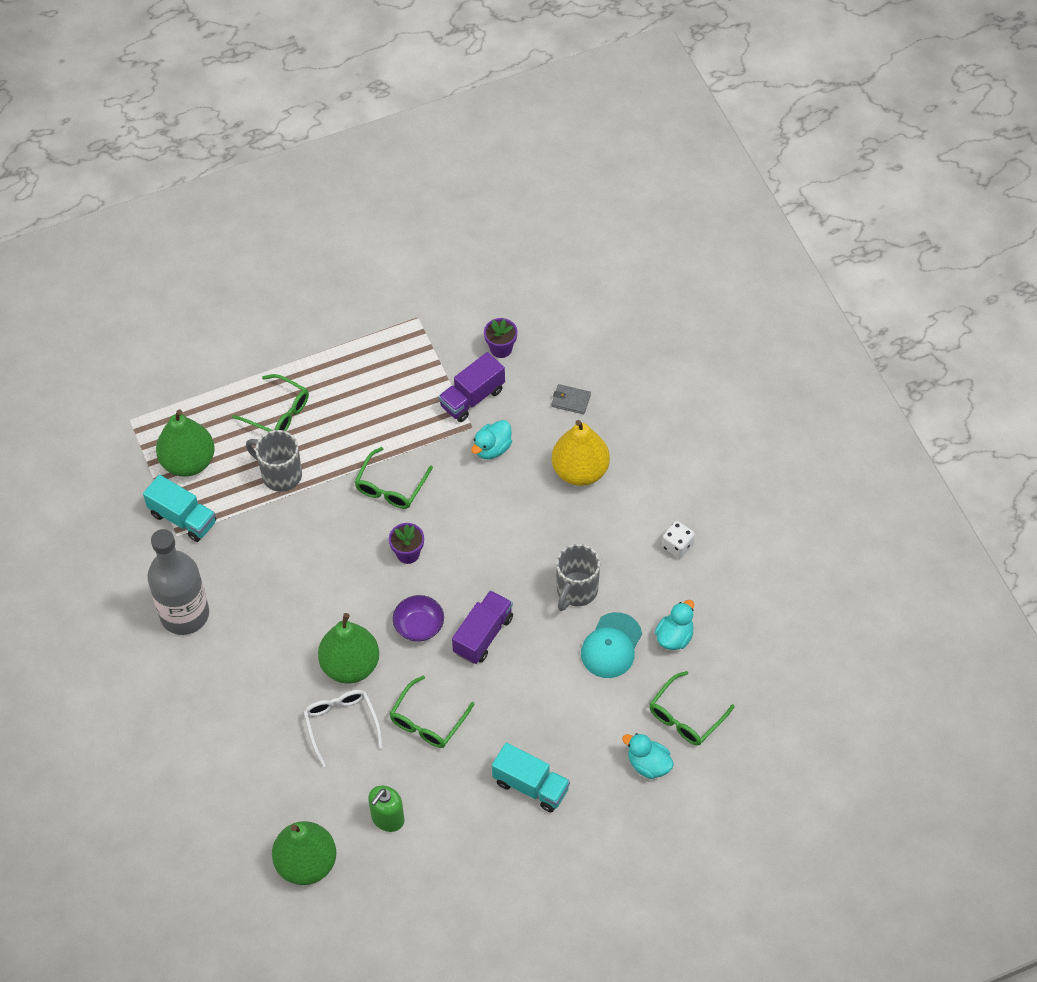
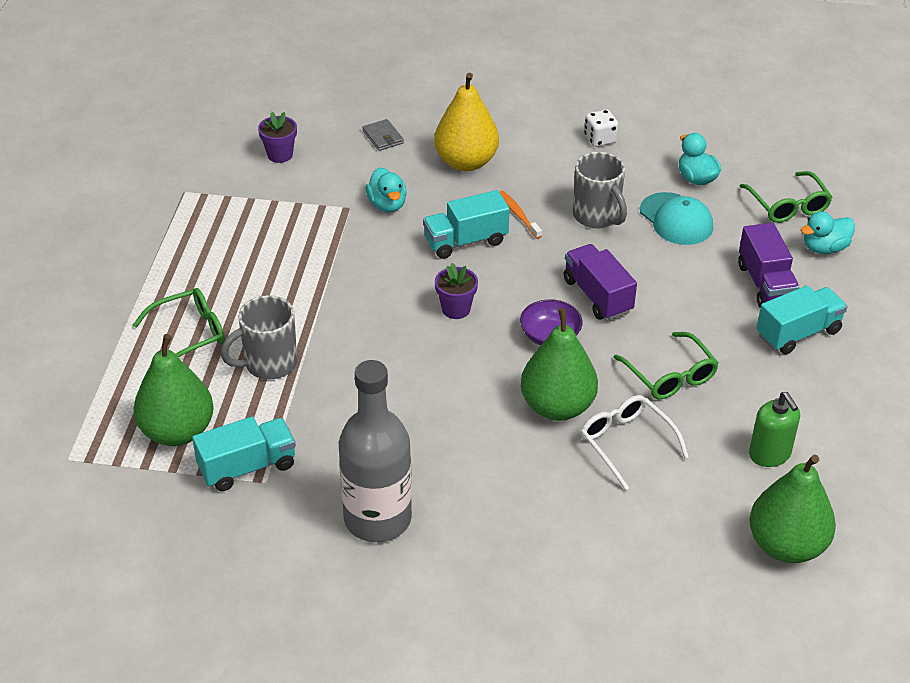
camera: 60 degrees left, 15 degrees down
white glasses [303,690,383,767] -> white glasses turned 45 degrees clockwise [580,395,689,490]
green glasses [354,447,433,509] -> none
purple truck [438,352,505,422] -> purple truck moved to [738,223,800,308]
grey wallet [551,384,591,414] -> grey wallet turned 75 degrees counterclockwise [362,119,404,151]
none -> turquoise truck [423,190,510,259]
none -> orange toothbrush [500,191,542,239]

